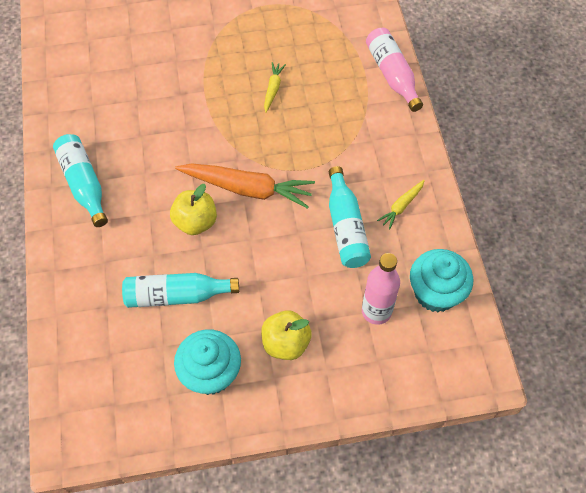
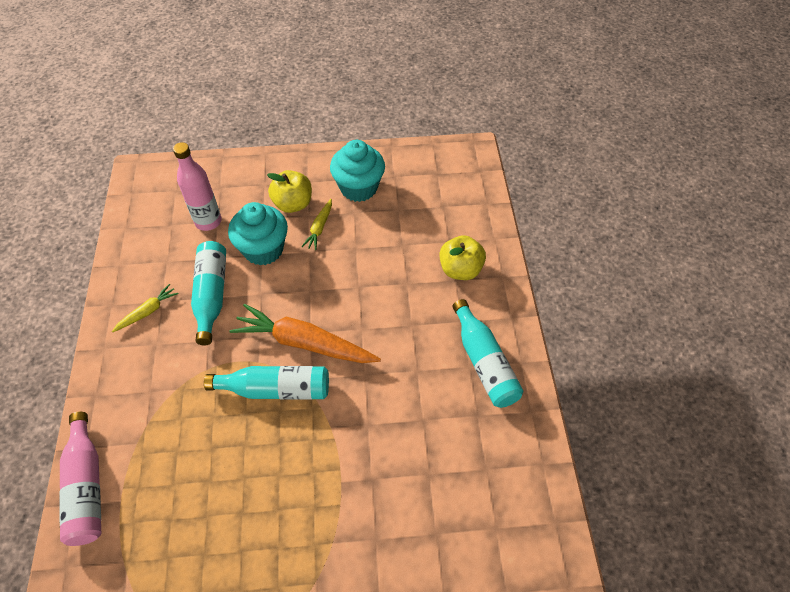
camera: 175 degrees left, 5 degrees down
turquoise bottle [122,273,239,308] -> turquoise bottle moved to [204,366,329,400]
yellow apple [170,184,217,235] -> yellow apple moved to [439,235,486,280]
yellow carrot [264,62,286,113] -> yellow carrot moved to [301,199,332,250]
turquoise cupcake [410,249,473,312] -> turquoise cupcake moved to [228,202,288,265]

